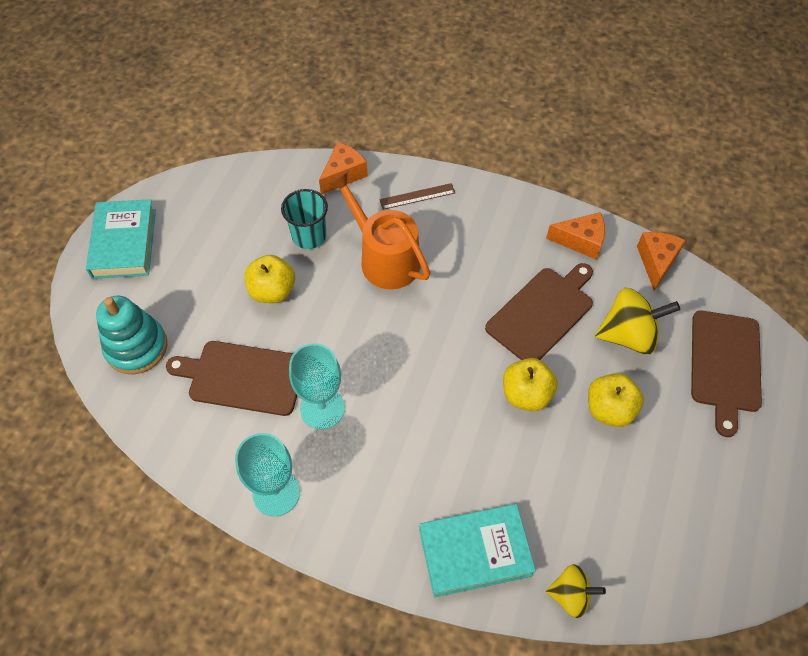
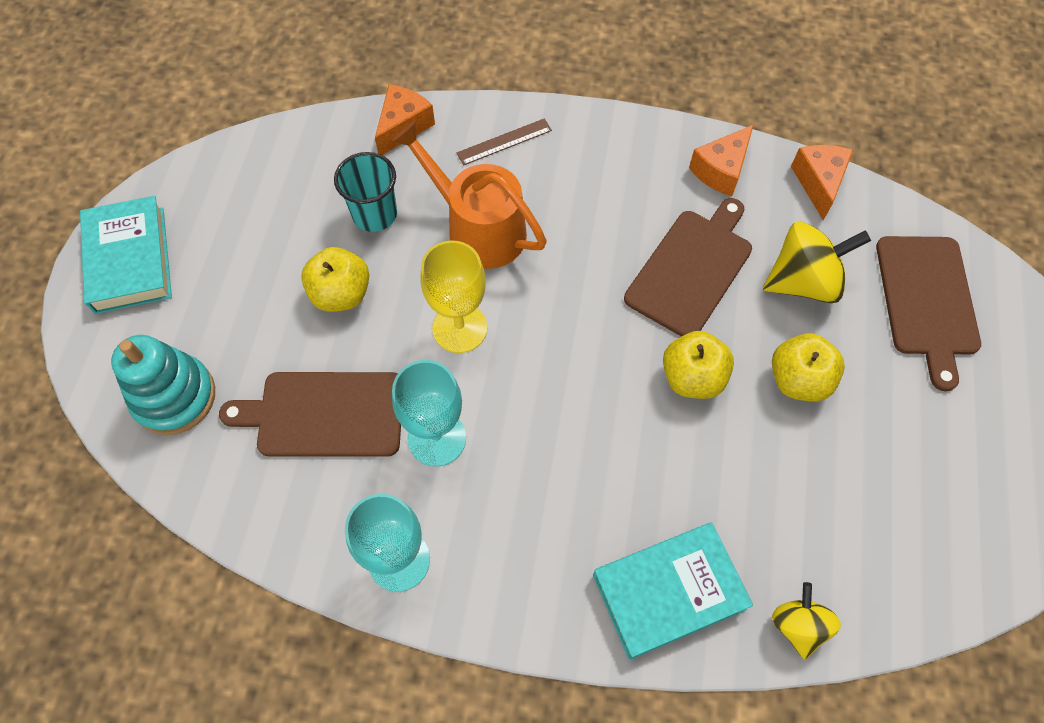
camera: 10 degrees left, 5 degrees up
orange cheese [546,212,605,260] -> orange cheese turned 135 degrees clockwise [689,124,754,196]
yellow spinning top [546,564,606,618] -> yellow spinning top turned 90 degrees counterclockwise [772,582,841,659]
none -> yellow goblet [420,240,487,353]

